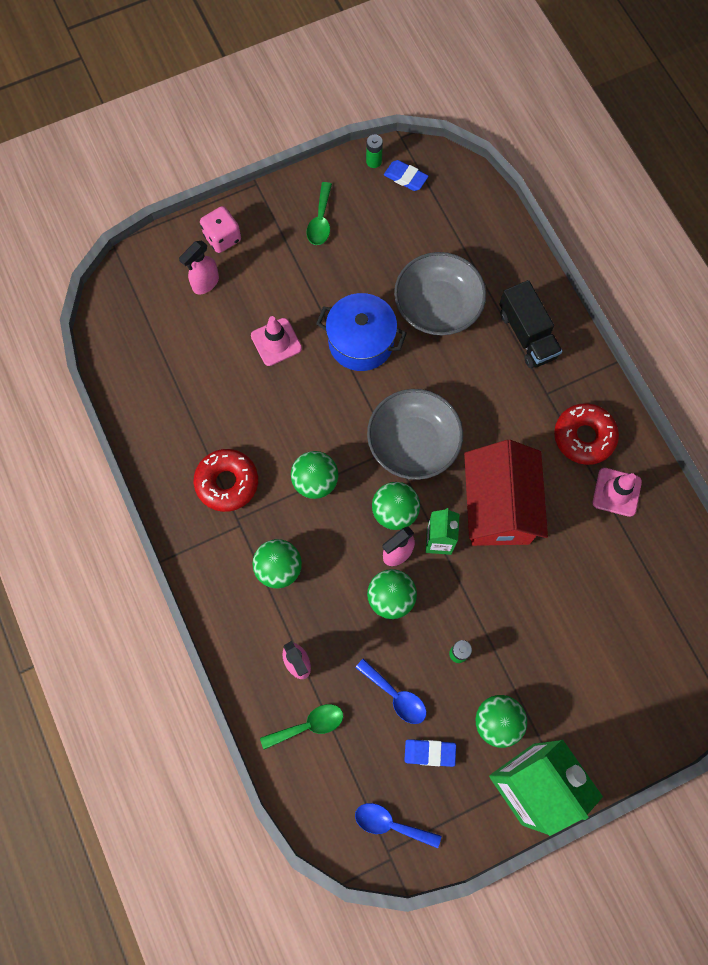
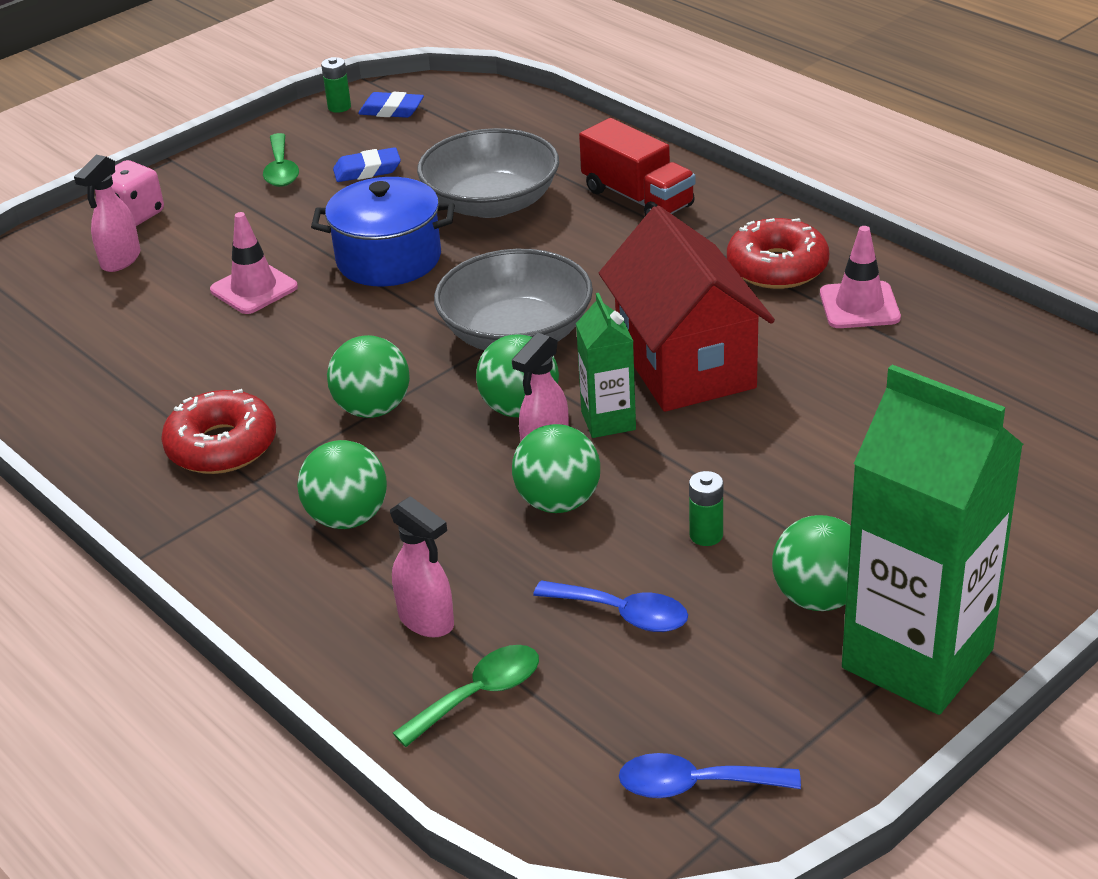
camera: 15 degrees left, 35 degrees down
blue eraser [404,739,456,767] -> blue eraser moved to [333,147,401,182]
black truck [500,280,562,368] -> red truck [579,118,696,216]

